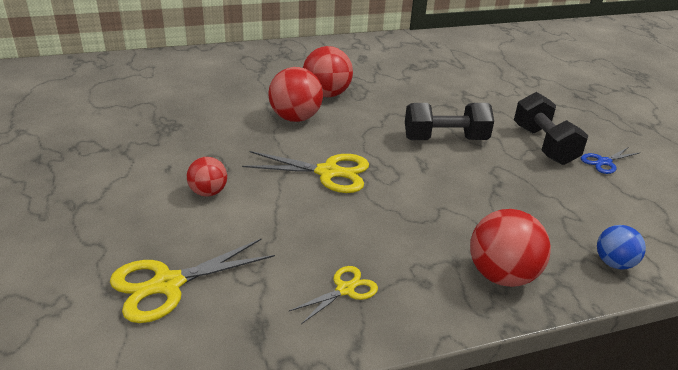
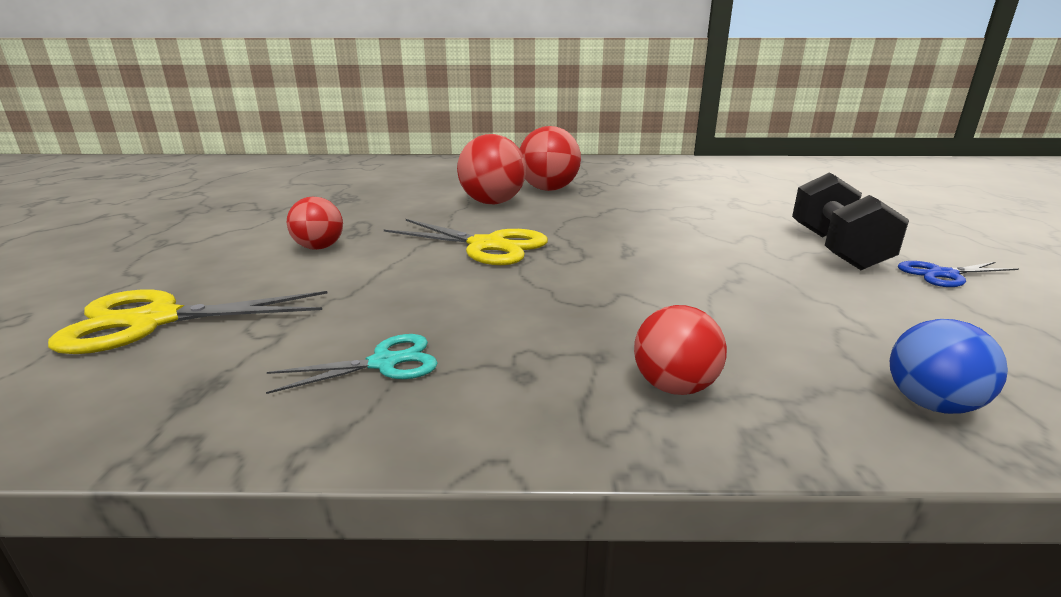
camera: 20 degrees right, 10 degrees down
yellow scissors [289,266,378,324] -> turquoise scissors [266,334,437,394]
black dumbbell [405,103,494,140] -> none
red ball [470,209,551,287] -> red ball [634,305,727,395], size x0.60

